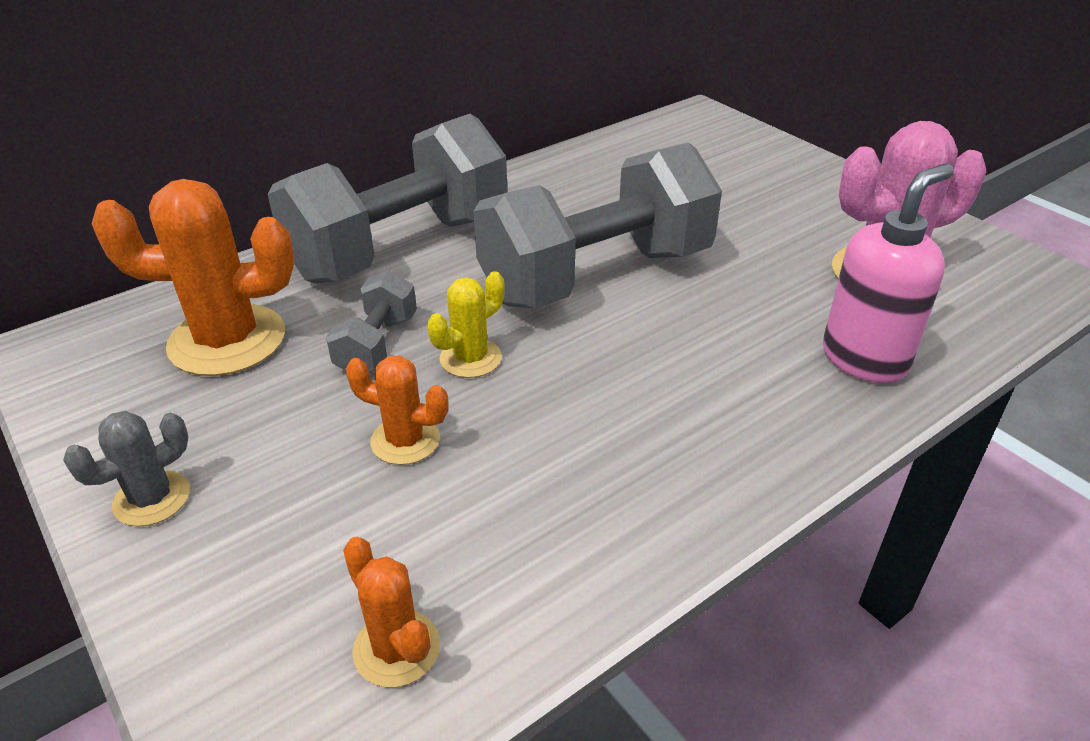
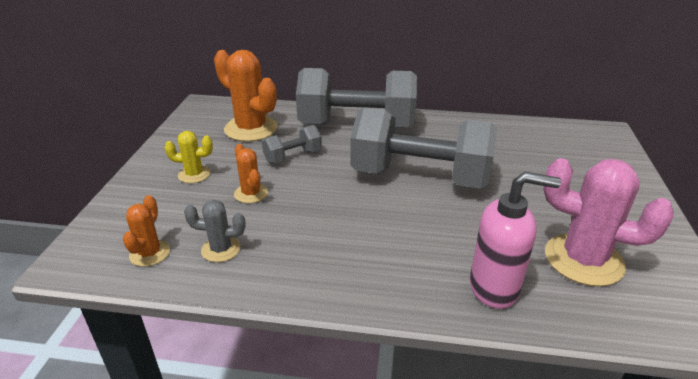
camera: 45 degrees right, 5 degrees down
grey cactus [63,411,190,527] -> grey cactus moved to [184,200,246,262]
yellow cactus [427,271,505,378] -> yellow cactus moved to [164,131,213,183]

